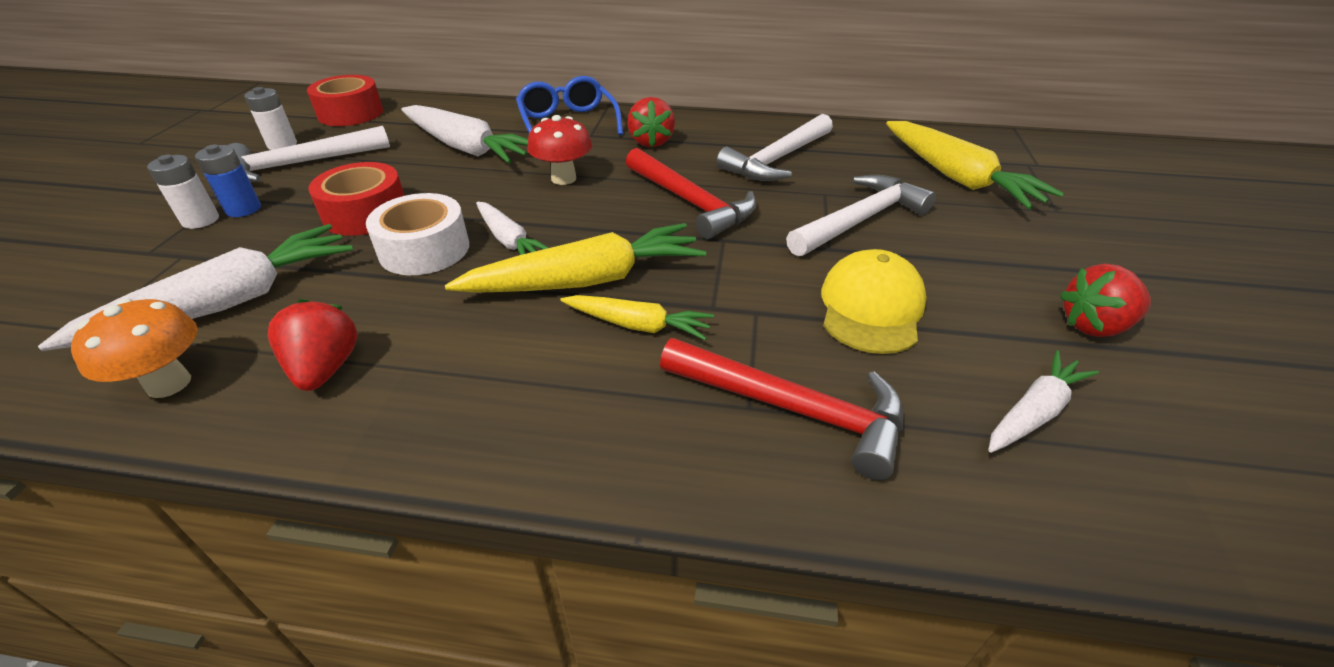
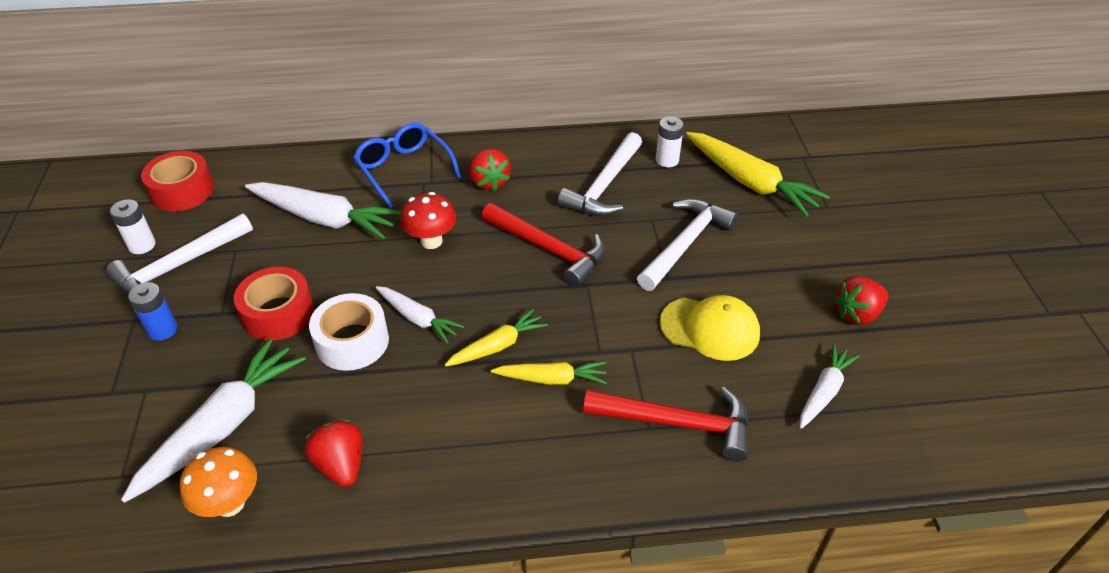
camera: 15 degrees left, 5 degrees up
white battery [147,155,219,229] -> white battery moved to [656,117,684,167]
yellow carrot [445,223,706,293] -> yellow carrot [444,309,548,367], size x0.57
yellow cap [821,249,927,354] -> yellow cap turned 105 degrees clockwise [660,295,760,361]

